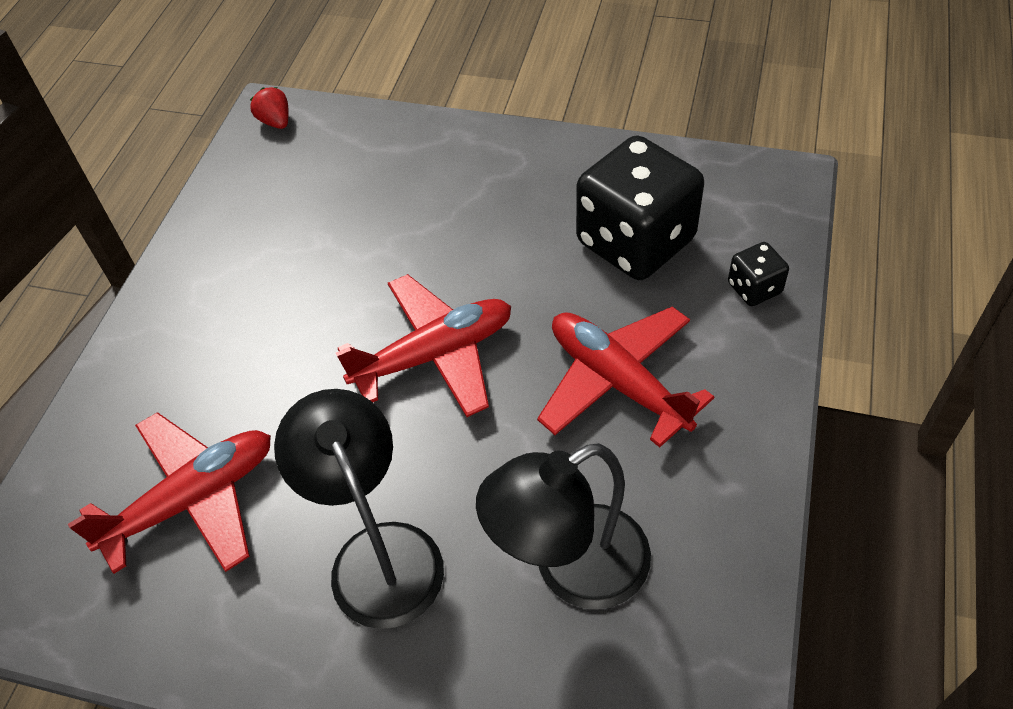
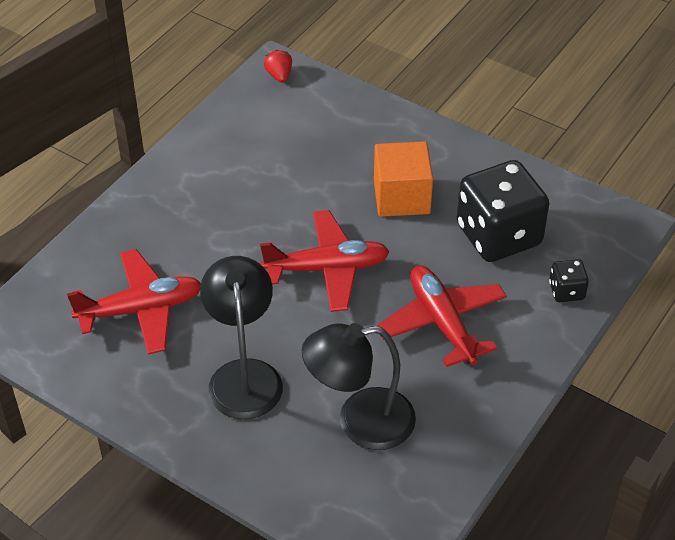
camera: 15 degrees right, 5 degrees down
none -> orange cube [374,141,433,217]

